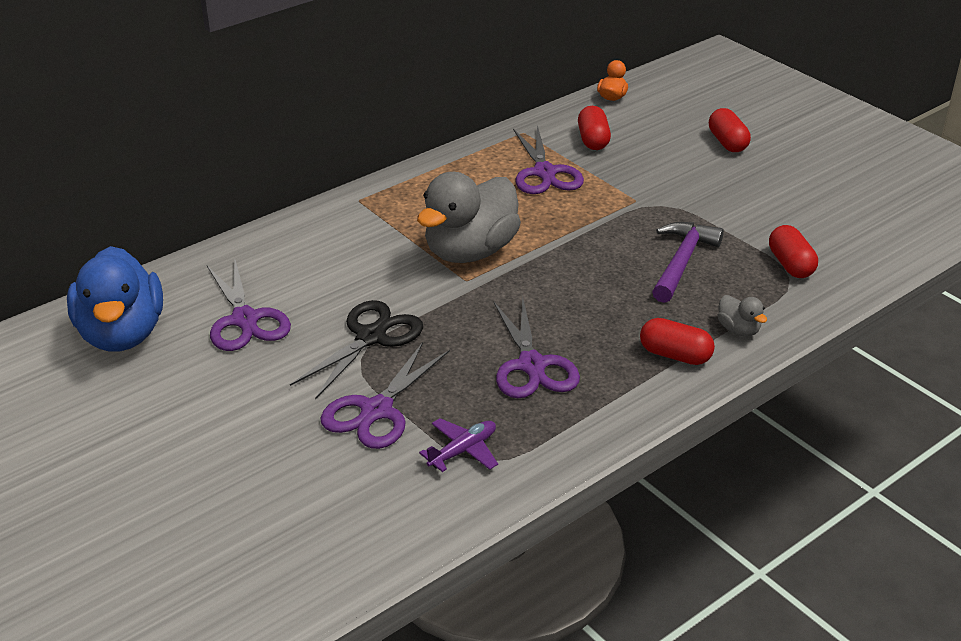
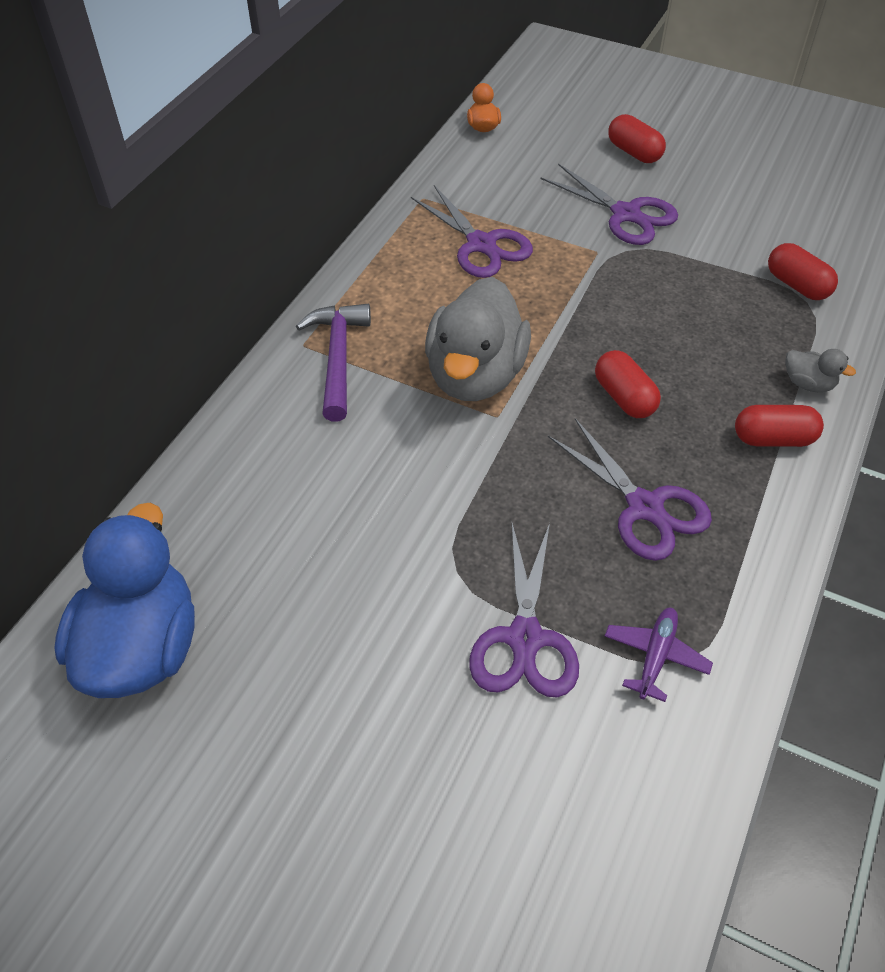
camera: 25 degrees left, 15 degrees up
blue duck [67,246,163,352] -> blue duck turned 135 degrees counterclockwise [54,503,195,698]
purple scissors [207,260,291,351] -> purple scissors moved to [540,163,678,245]
black scissors [290,300,423,399] -> none
red capsule [578,106,611,150] -> red capsule moved to [595,350,661,418]
purple hammer [652,222,724,303] -> purple hammer moved to [296,304,371,422]

